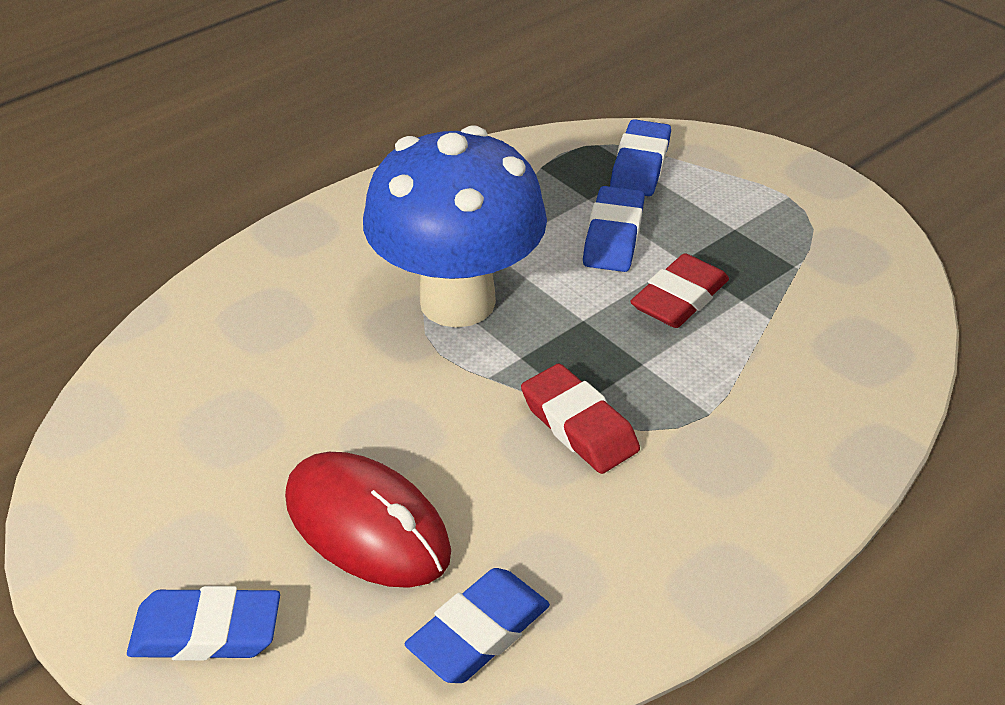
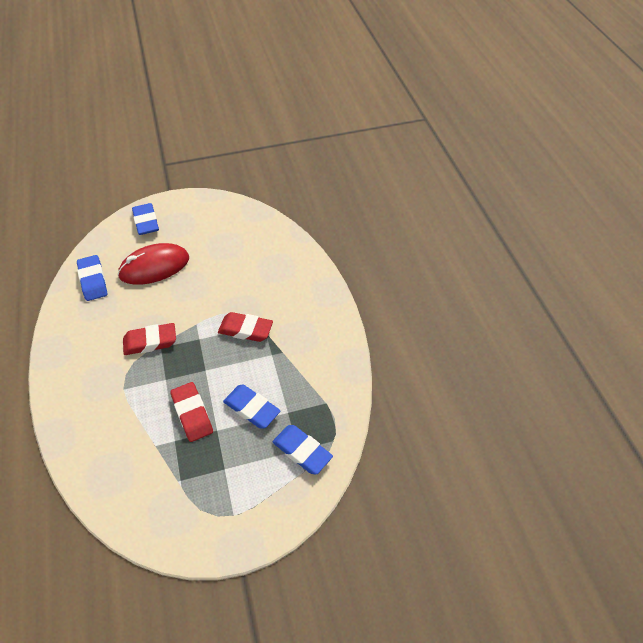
camera: 115 degrees right, 10 degrees up
blue eraser [127,586,280,661] -> blue eraser turned 45 degrees counterclockwise [132,203,159,235]
blue mushroom [363,126,547,328] -> red eraser [218,312,273,342]

